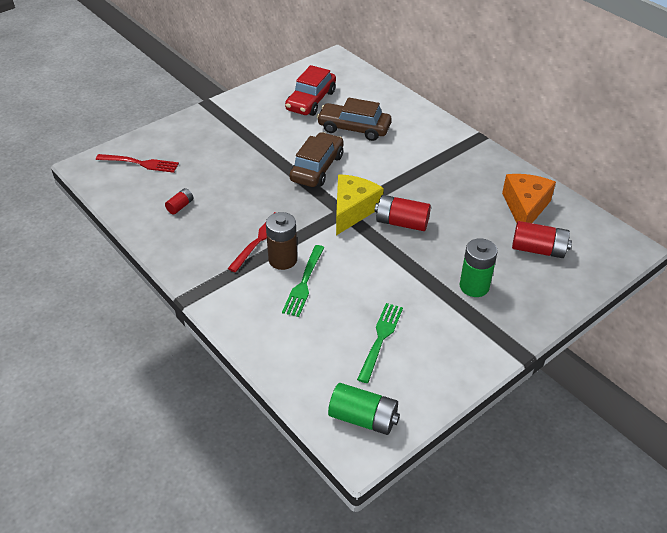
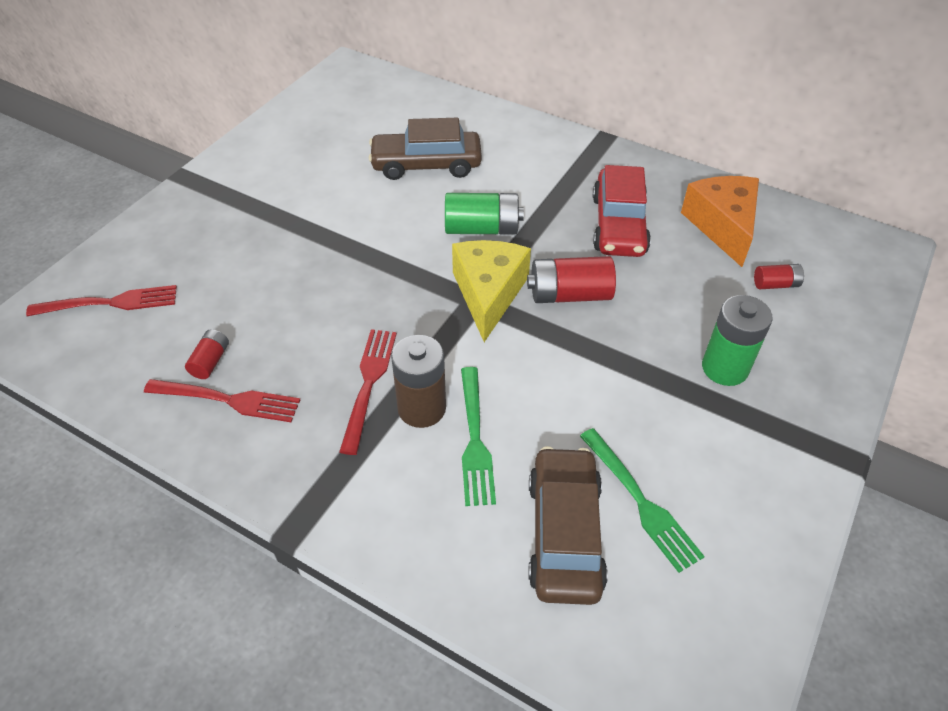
camera: 20 degrees left, 5 degrees up
red car [285,65,336,116] -> red car moved to [593,165,651,257]
brown car [289,132,343,187] -> brown car moved to [528,446,608,605]
green battery [328,383,400,435] -> green battery moved to [445,193,524,235]
green fork [357,303,403,383] -> green fork turned 150 degrees clockwise [580,428,705,573]
red battery [512,221,572,258] -> red battery [754,264,804,289], size x0.54
none -> red fork [144,379,300,422]

